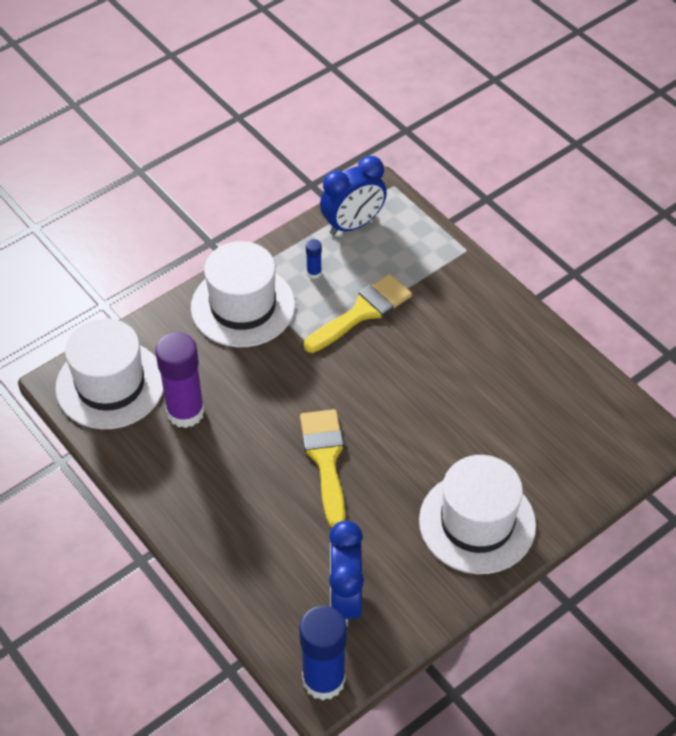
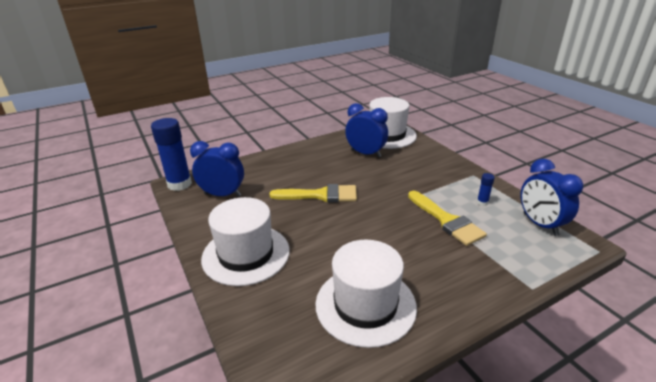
camera: 100 degrees right, 20 degrees down
purple glue stick [155,332,205,428] -> blue clock [345,103,388,158]
white hat [191,241,295,347] -> white hat moved to [315,240,417,348]

